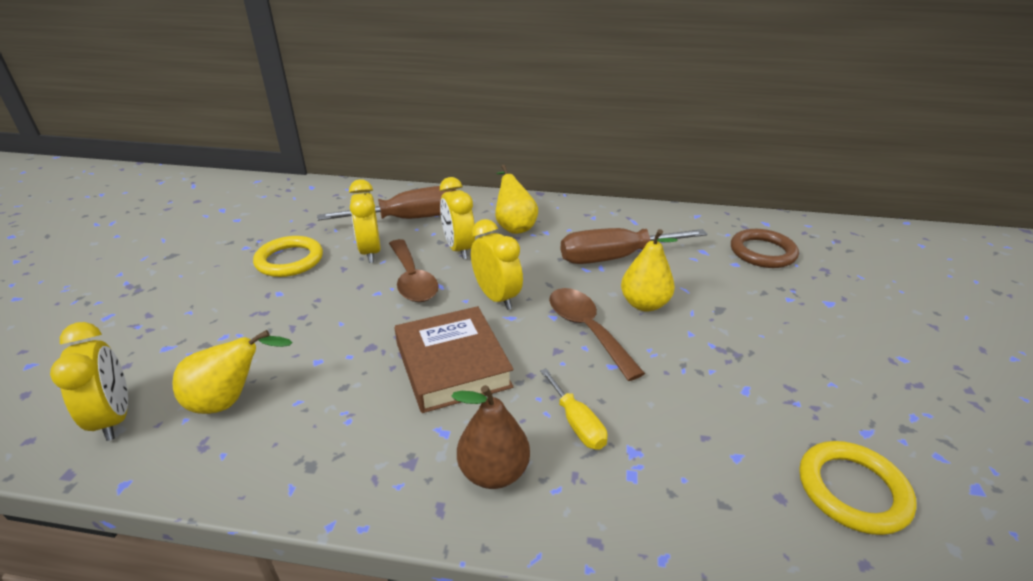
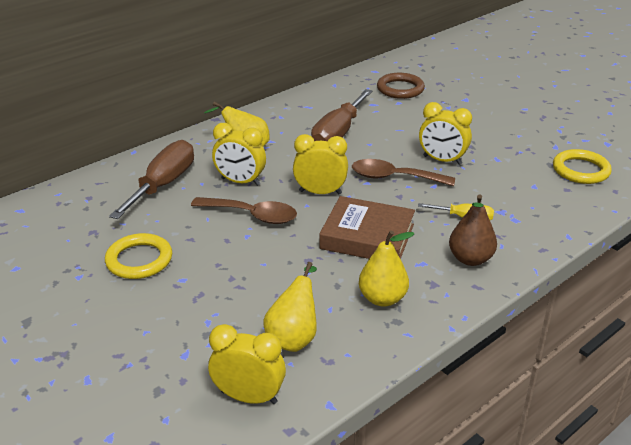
camera: 50 degrees left, 0 degrees up
yellow clock [349,179,381,263] -> yellow clock moved to [419,102,472,165]
yellow pear [621,229,678,312] -> yellow pear moved to [359,230,414,306]

